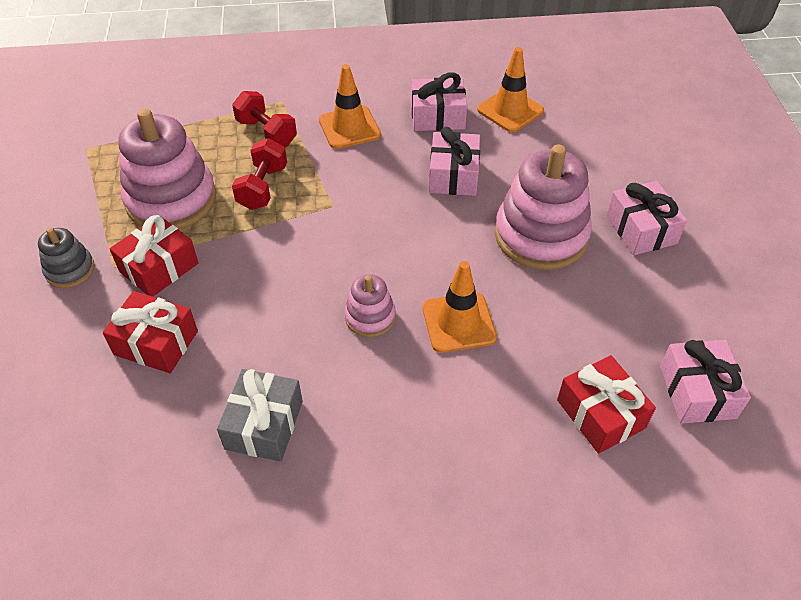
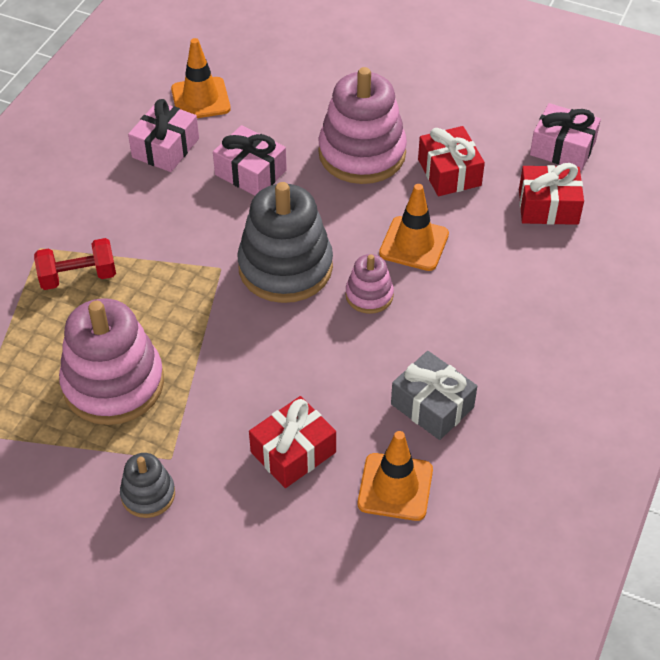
camera: 60 degrees left, 0 degrees up
red gift [110,215,199,297] -> red gift moved to [418,126,485,196]
red dumbbell [232,138,287,210] -> none
orange traffic cone [319,64,381,149] -> orange traffic cone moved to [358,431,433,521]
pink gift [607,181,687,255] -> none
none -> grey stacking toy [237,182,333,303]

